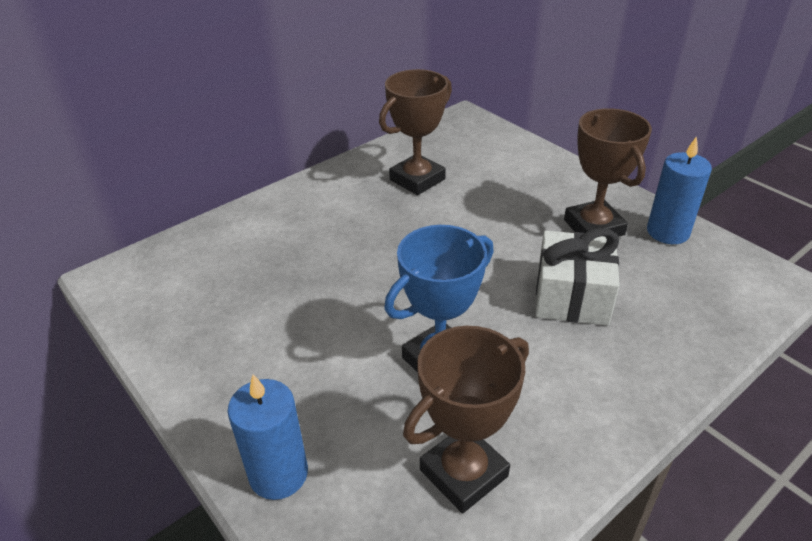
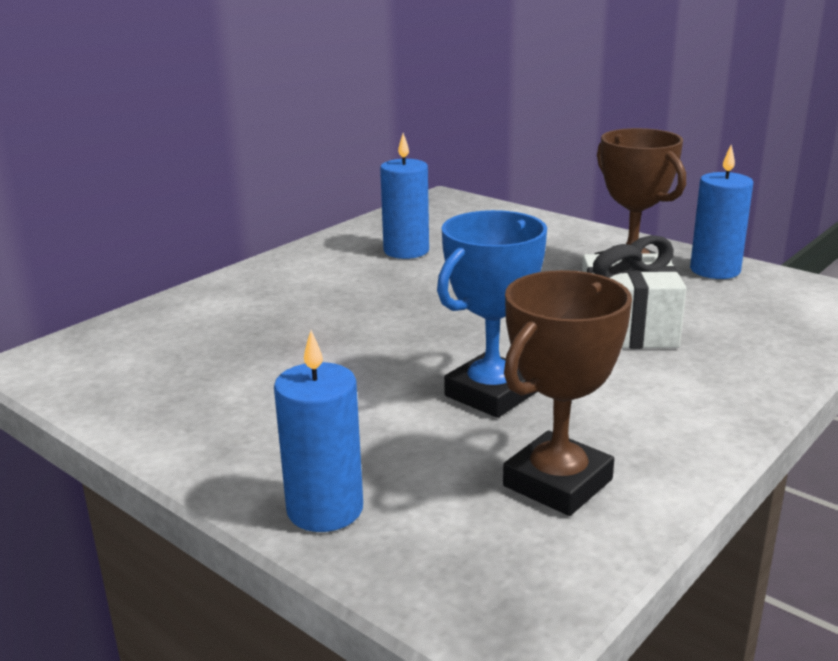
camera: 10 degrees left, 15 degrees down
brown trophy [379,69,452,195] -> blue candle [380,133,429,259]

